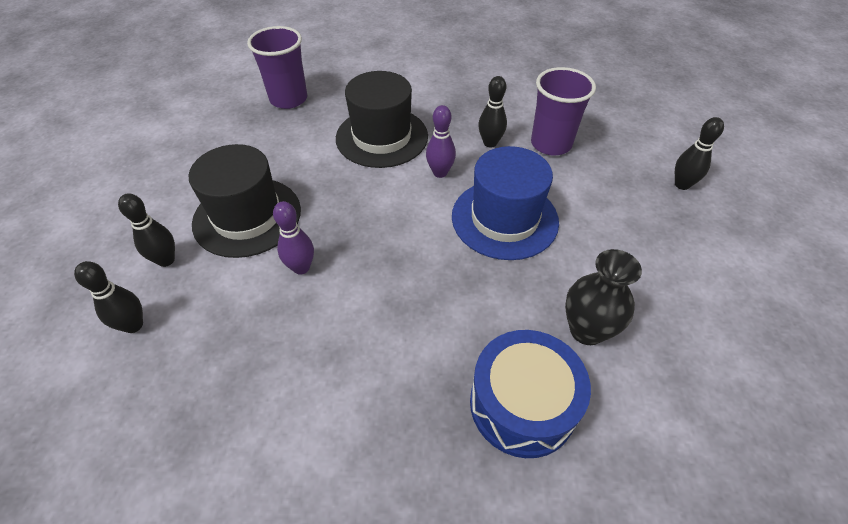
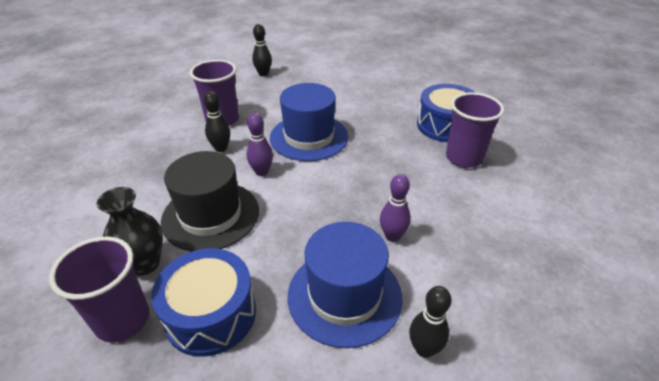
camera: 100 degrees left, 10 degrees down
black bowling pin [74,261,143,333] -> none
black hat [189,144,301,258] -> blue hat [288,222,402,348]
black vase [565,249,642,345] -> black vase moved to [96,187,163,276]
none -> blue drum [151,248,256,357]
none -> purple cup [446,92,504,168]

